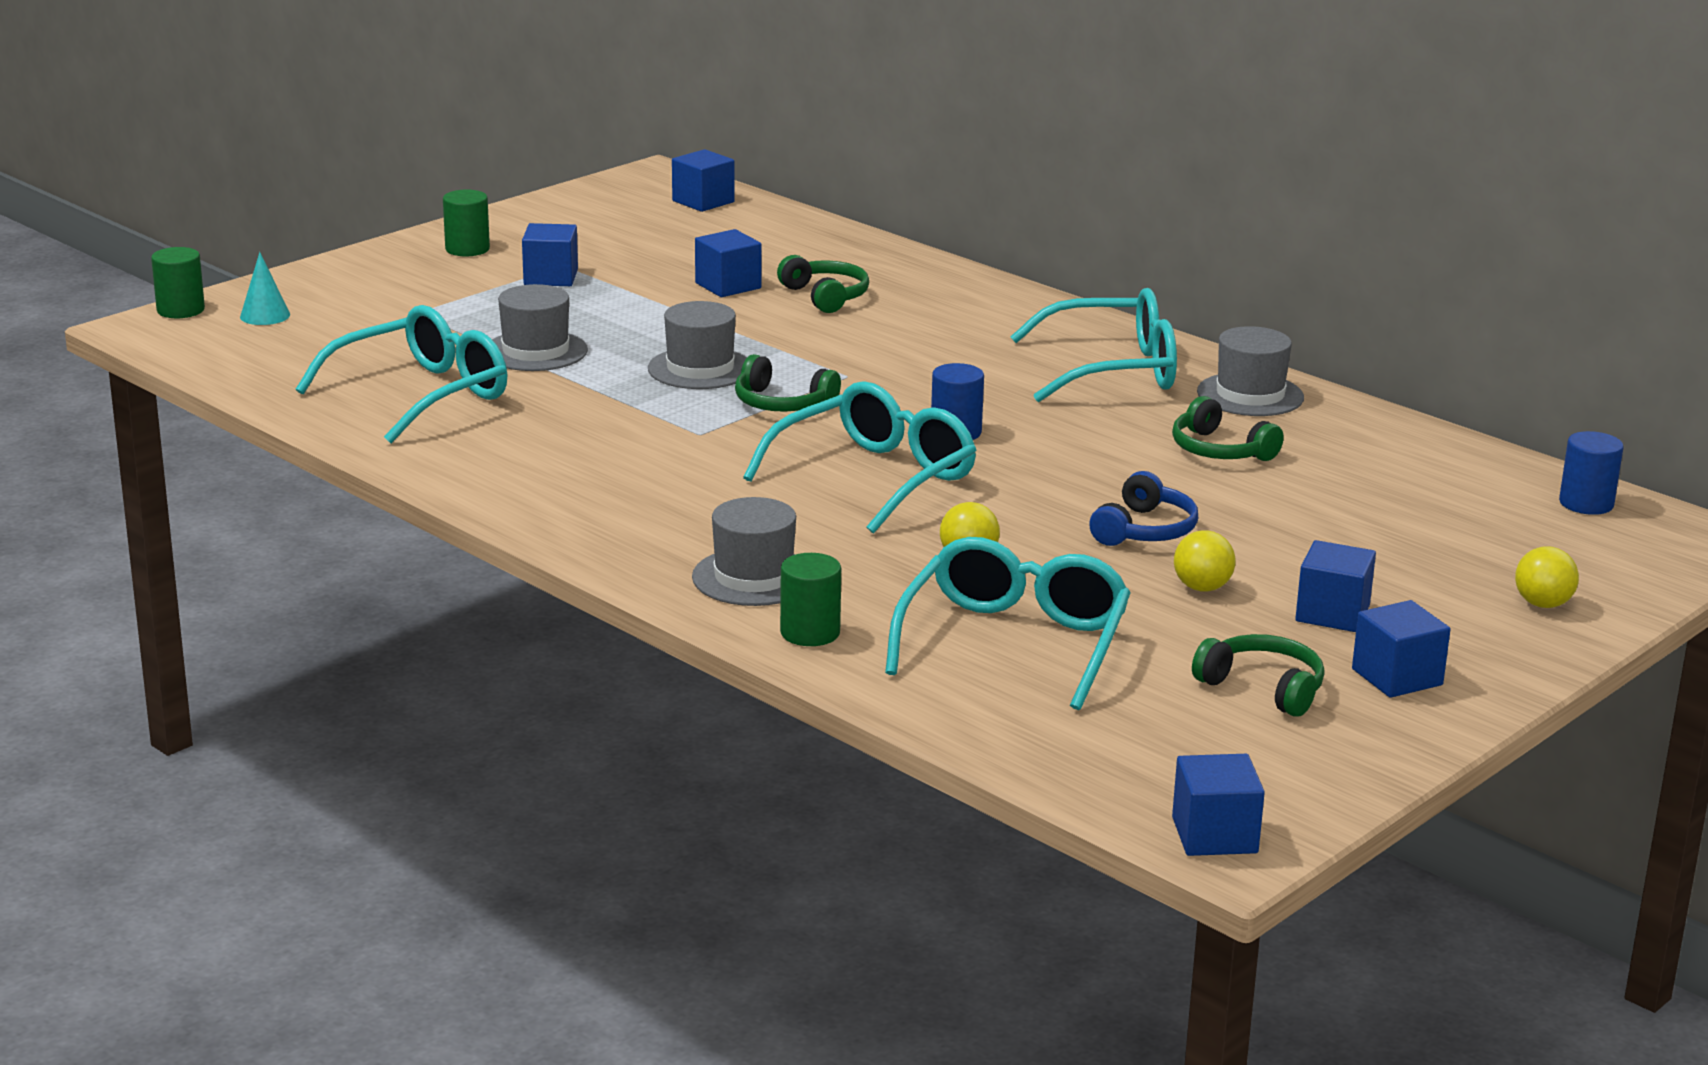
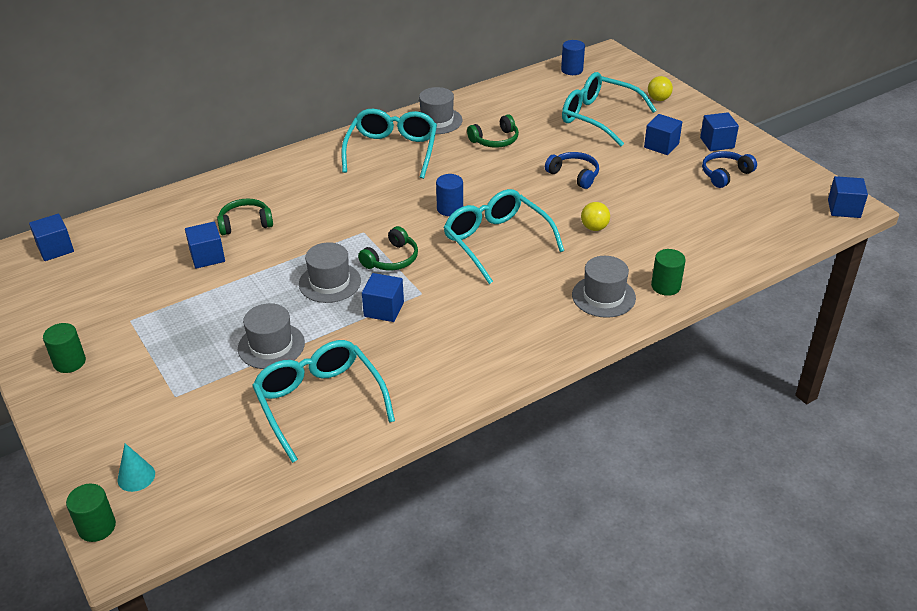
camera: 75 degrees left, 15 degrees up
blue cube [522,223,578,286] -> blue cube moved to [362,273,404,322]
turquoise glasses [885,537,1131,710] -> turquoise glasses moved to [562,72,657,146]
yellow ball [1174,530,1235,592] -> none
green headphones [1192,634,1325,717] -> blue headphones [702,151,757,188]

